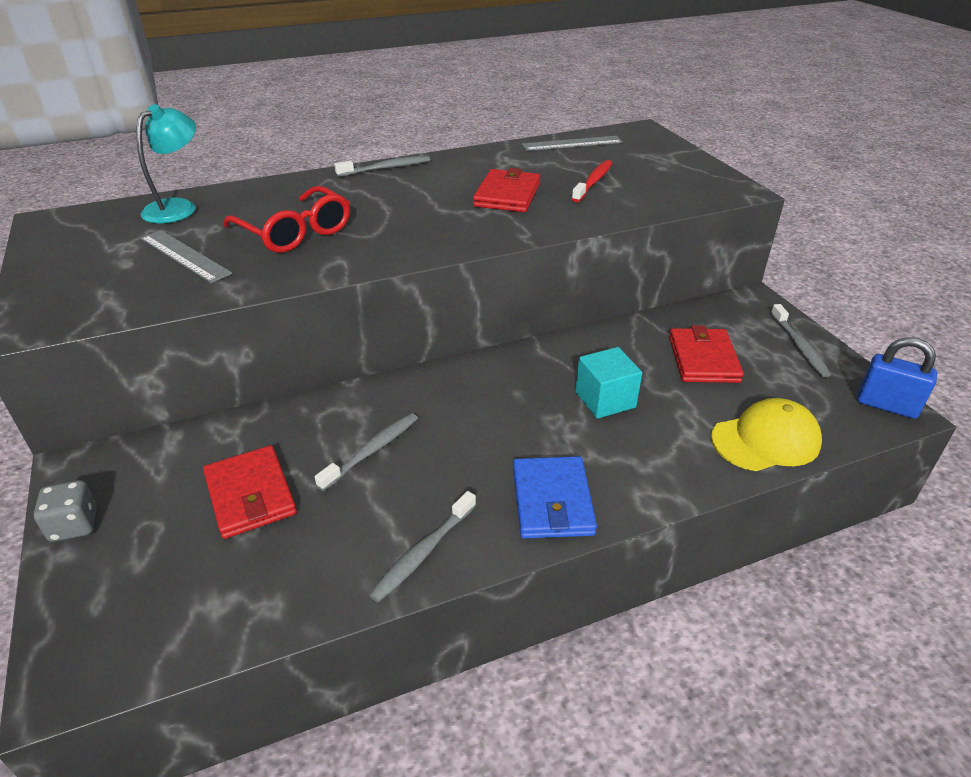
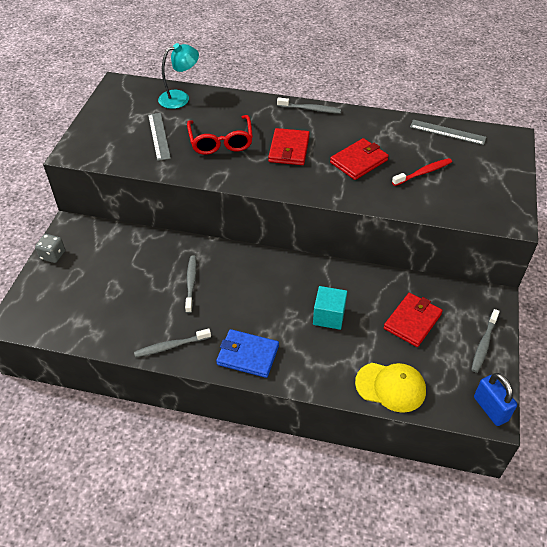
camera: 35 degrees right, 10 degrees up
red wallet [203,445,297,539] -> red wallet moved to [268,128,310,165]
grey toothbrush [315,413,418,491] -> grey toothbrush turned 75 degrees counterclockwise [185,256,197,313]
blue wallet [513,456,597,538] -> blue wallet turned 75 degrees clockwise [216,329,279,378]

